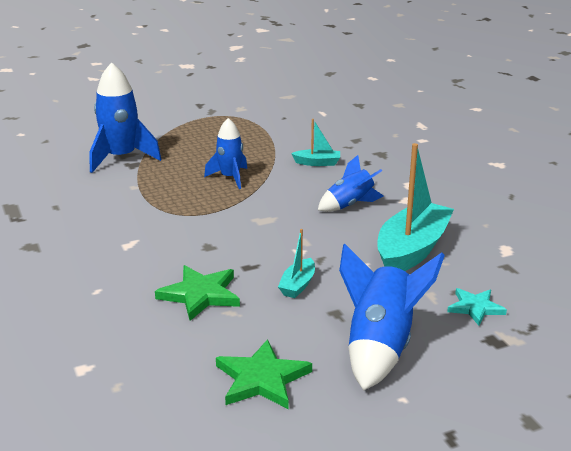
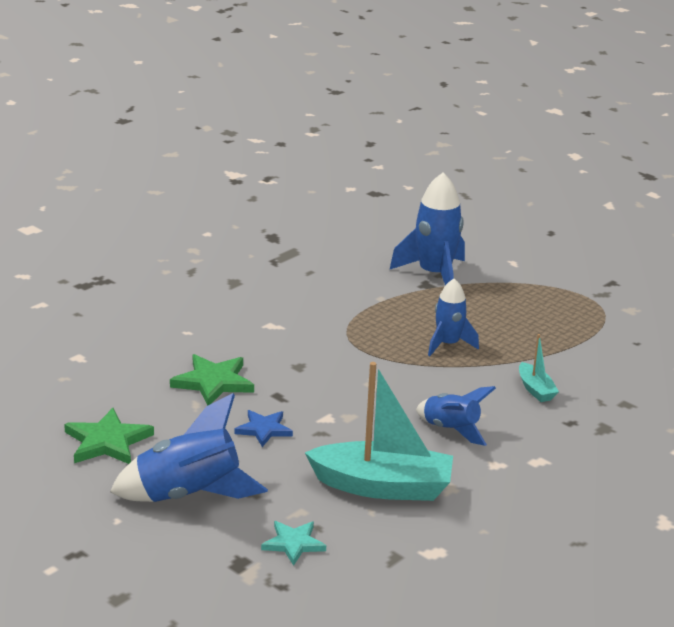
camera: 65 degrees right, 0 degrees up
turquoise boat [278,229,315,298] -> blue star [234,410,293,447]

